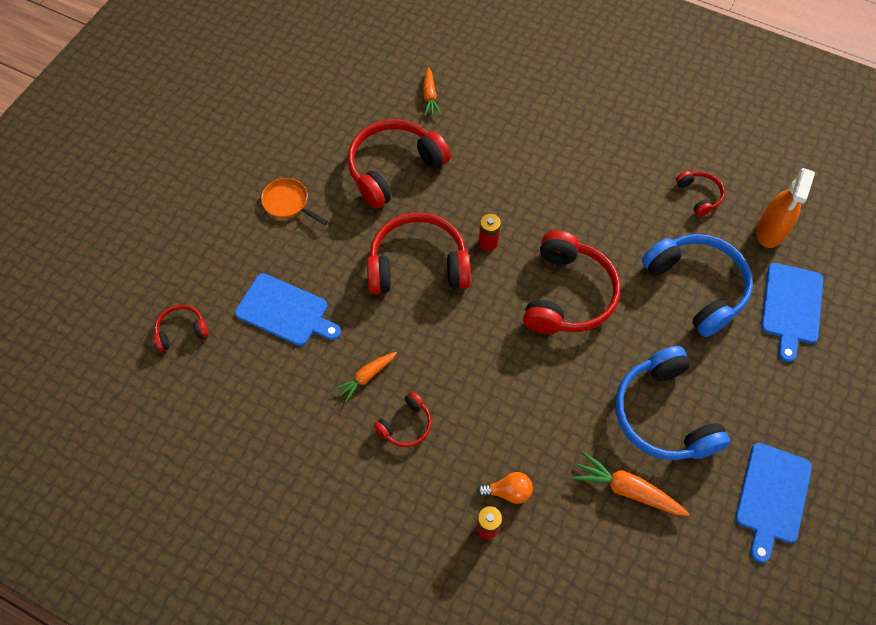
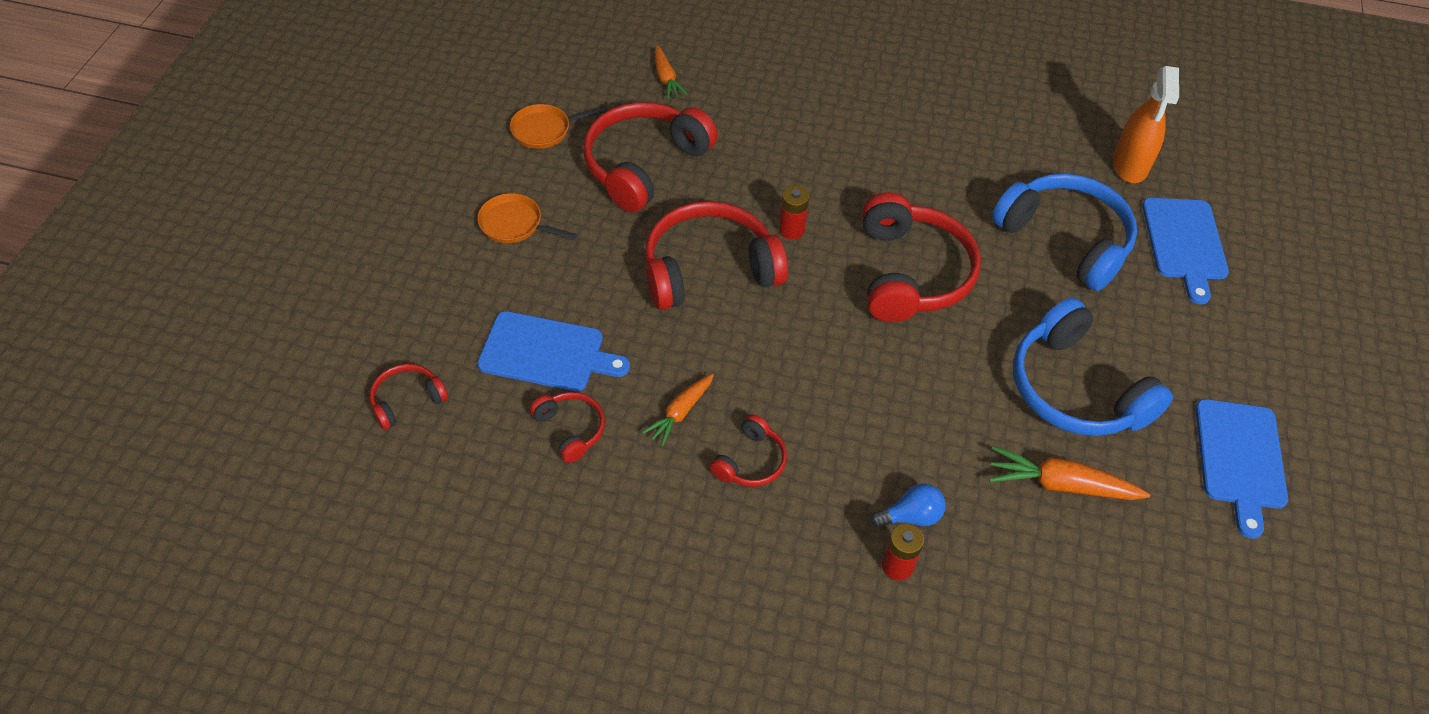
camera: 15 degrees left, 10 degrees down
orange light bulb [477,472,533,504] -> blue light bulb [871,484,946,528]
red headphones [676,171,725,217] -> red headphones moved to [530,392,605,463]
none -> orange pan [510,104,608,149]

